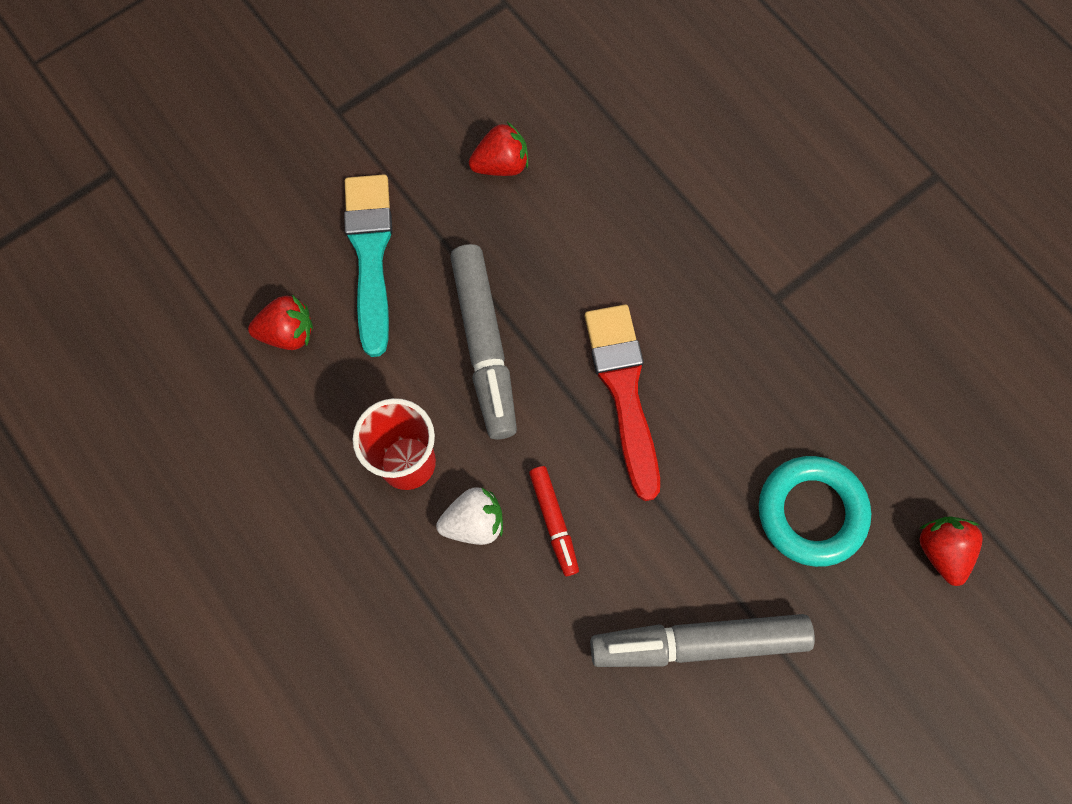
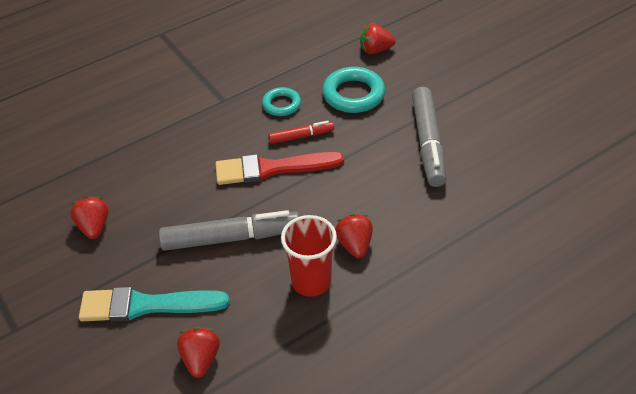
camera: 85 degrees left, 25 degrees down
white strawberry [436,487,503,545] -> red strawberry [335,214,373,258]
red marker [529,466,579,576] -> red marker moved to [268,121,334,144]
none -> turquoise ring [262,87,301,116]

